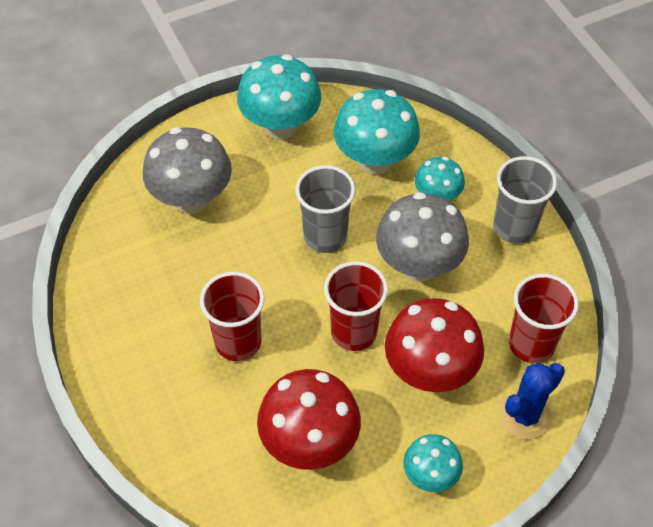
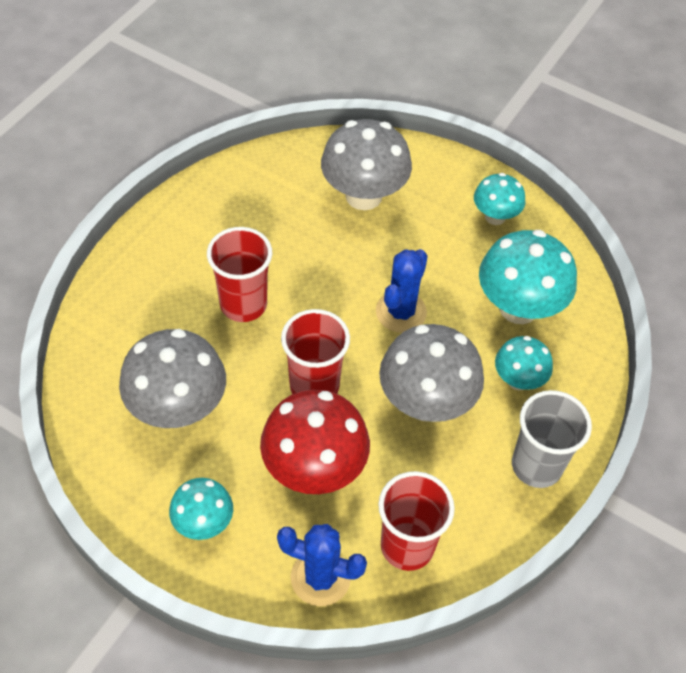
camera: 55 degrees right, 0 degrees up
turquoise mushroom [237,55,322,140] -> turquoise mushroom [474,173,526,225], size x0.57
red mushroom [257,369,361,470] -> grey mushroom [119,329,226,428]
grey cup [295,165,356,253] -> blue cactus [376,249,428,333]

